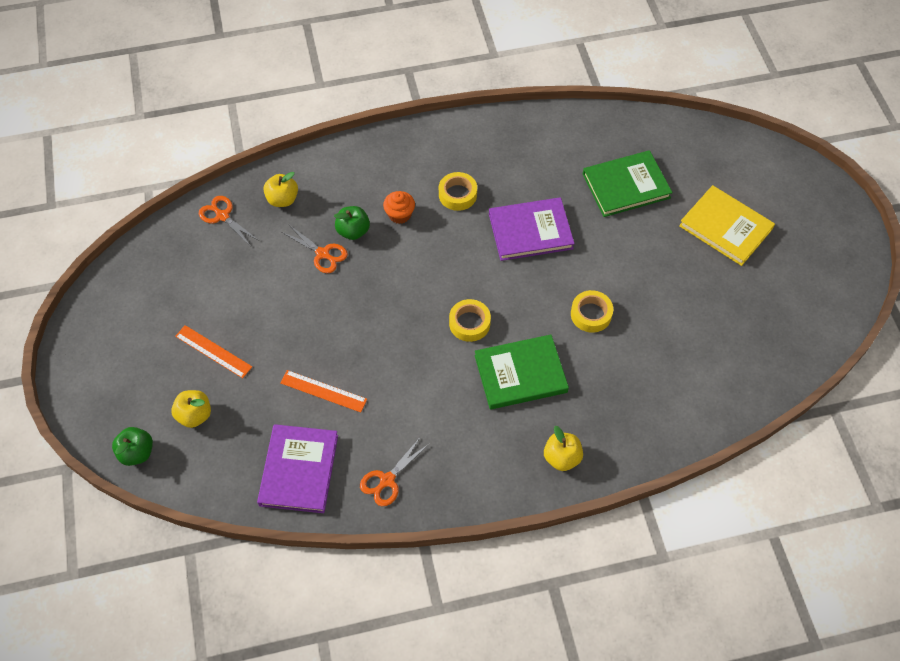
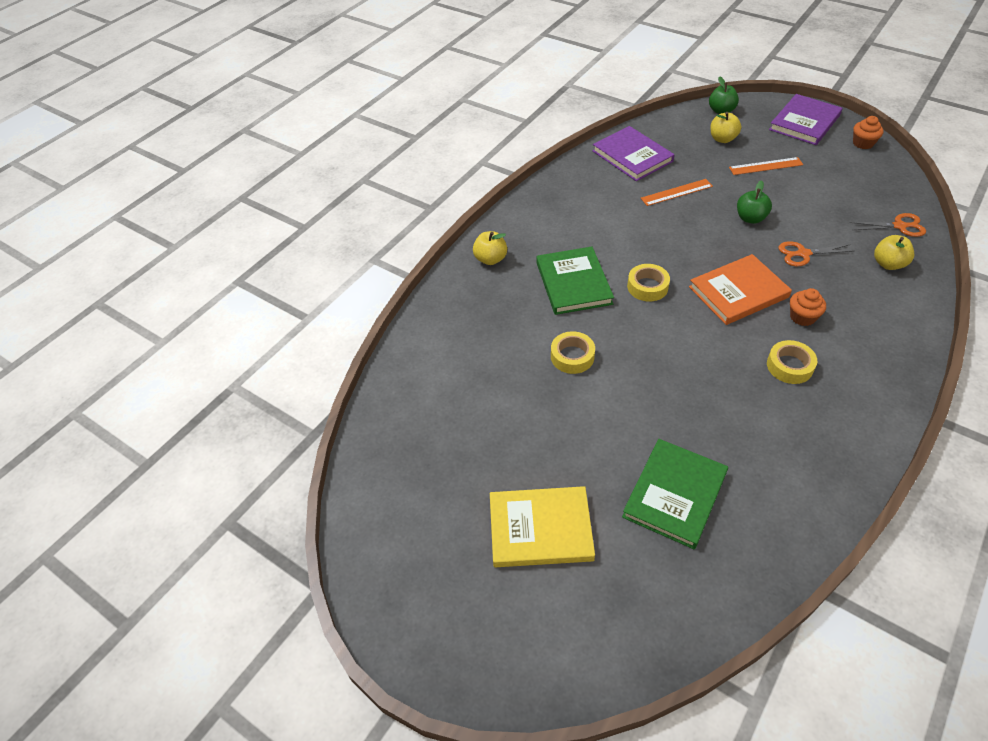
camera: 140 degrees right, 10 degrees down
green apple [334,206,370,240] -> green apple moved to [737,180,772,224]
orange scissors [360,438,429,506] -> none
green book [475,335,569,409] -> green book turned 45 degrees counterclockwise [537,247,614,315]
purple book [489,197,575,261] -> purple book moved to [769,94,842,145]
none -> orange book [689,254,792,325]
none -> orange cupcake [853,116,883,149]

